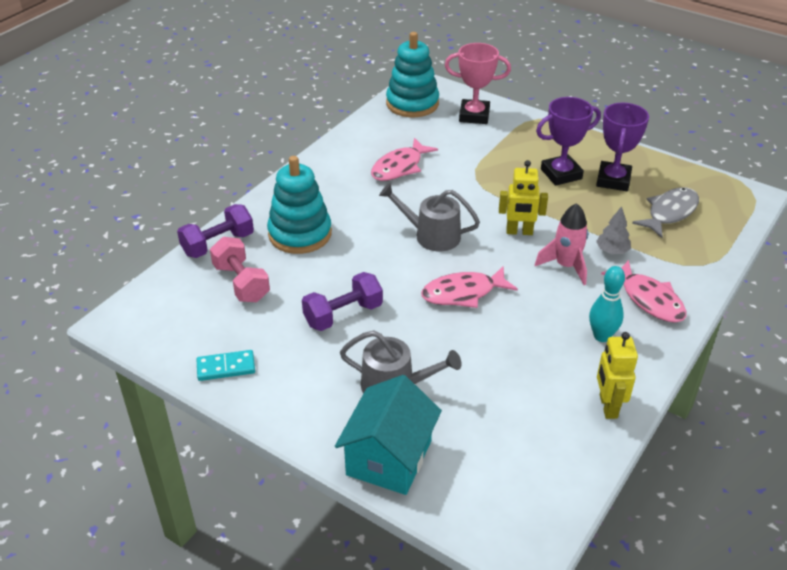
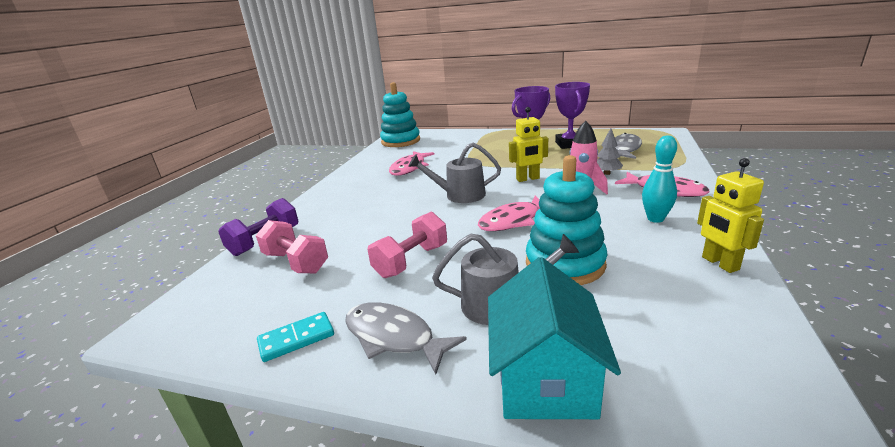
camera: 15 degrees left, 15 degrees down
turquoise stacking toy [267,156,332,254] -> turquoise stacking toy moved to [526,155,608,285]
purple dumbbell [302,272,383,331] -> pink dumbbell [367,212,447,278]
pink trophy [445,43,511,124] -> none
none -> grey fish [345,302,467,375]

